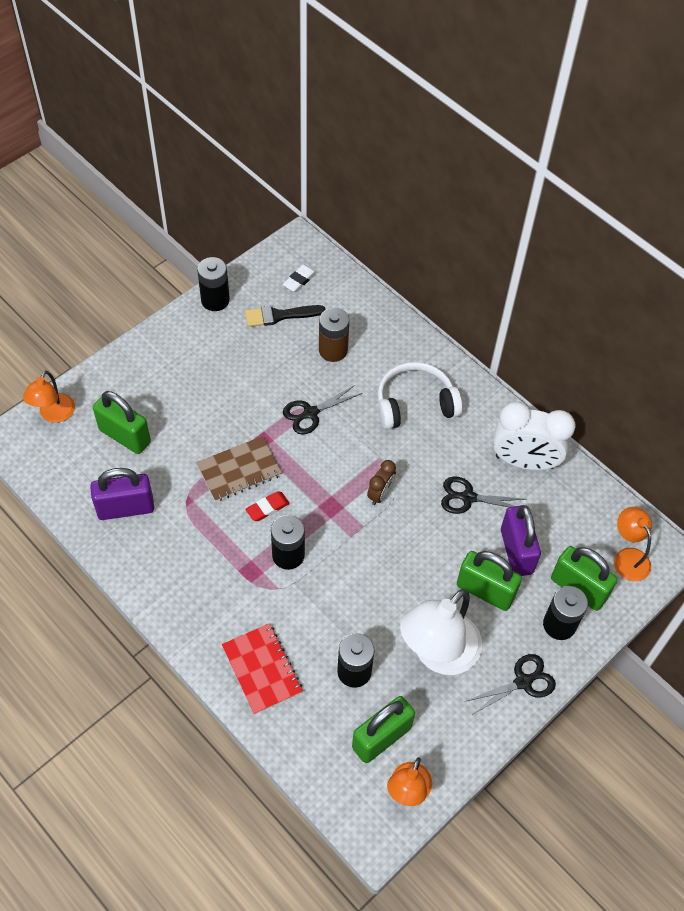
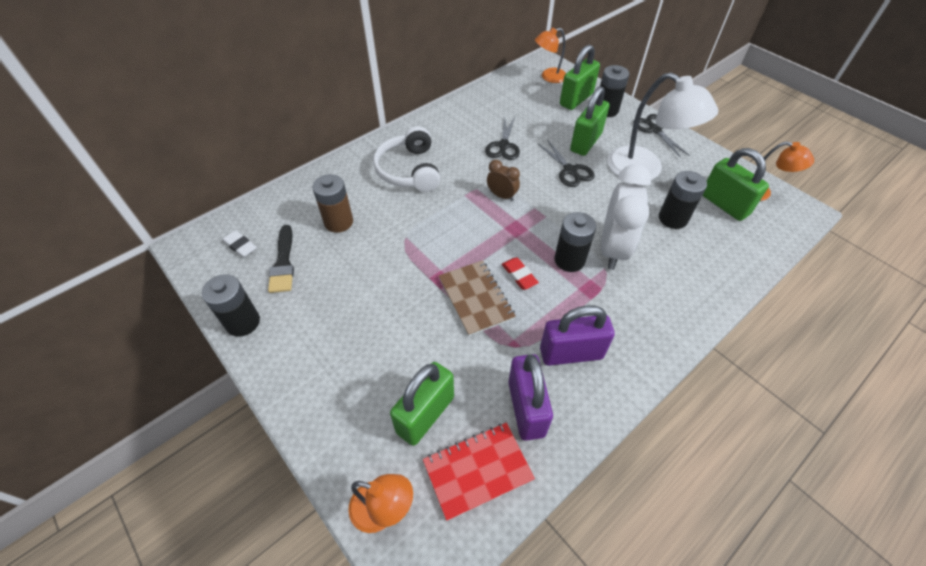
camera: 85 degrees left, 5 degrees down
red notebook [222,623,303,715] -> red notebook moved to [423,422,535,521]
black scissors [283,385,362,435] -> black scissors moved to [538,139,595,187]
white clock [493,402,576,470] -> white clock moved to [601,164,651,270]
purple padlock [501,505,541,576] -> purple padlock moved to [540,305,615,366]

